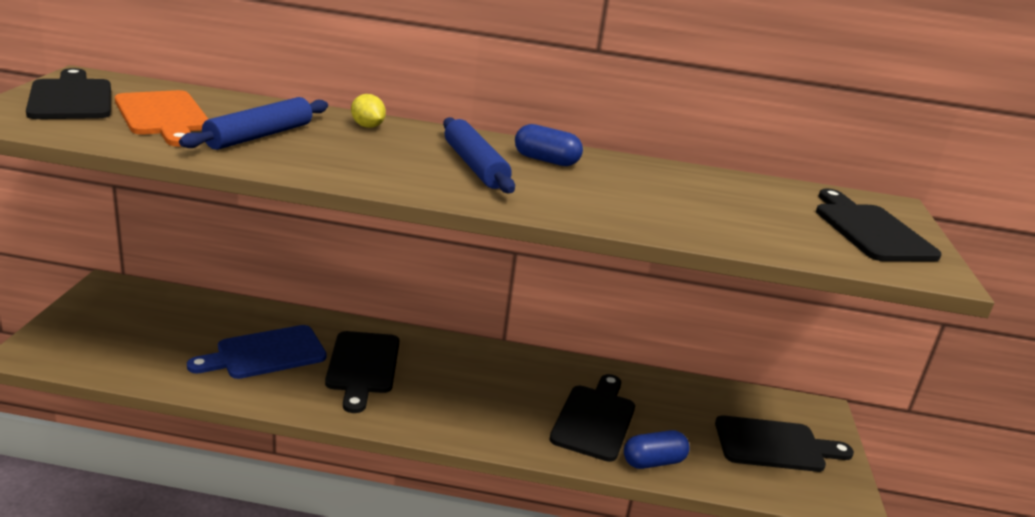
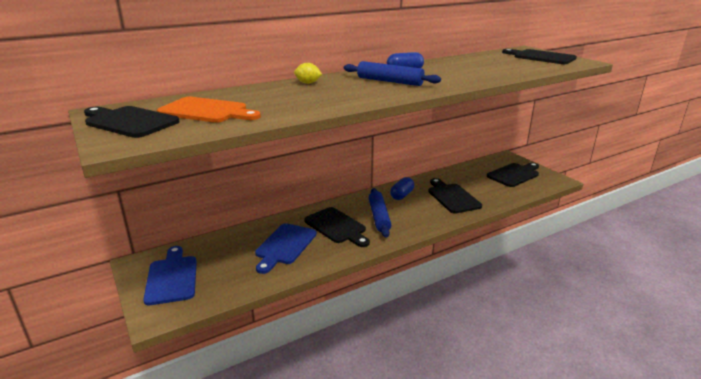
camera: 35 degrees left, 0 degrees up
blue rolling pin [179,97,328,150] -> blue rolling pin moved to [369,188,391,237]
blue capsule [624,430,690,469] -> blue capsule moved to [390,177,414,200]
none -> blue cutting board [143,246,197,305]

